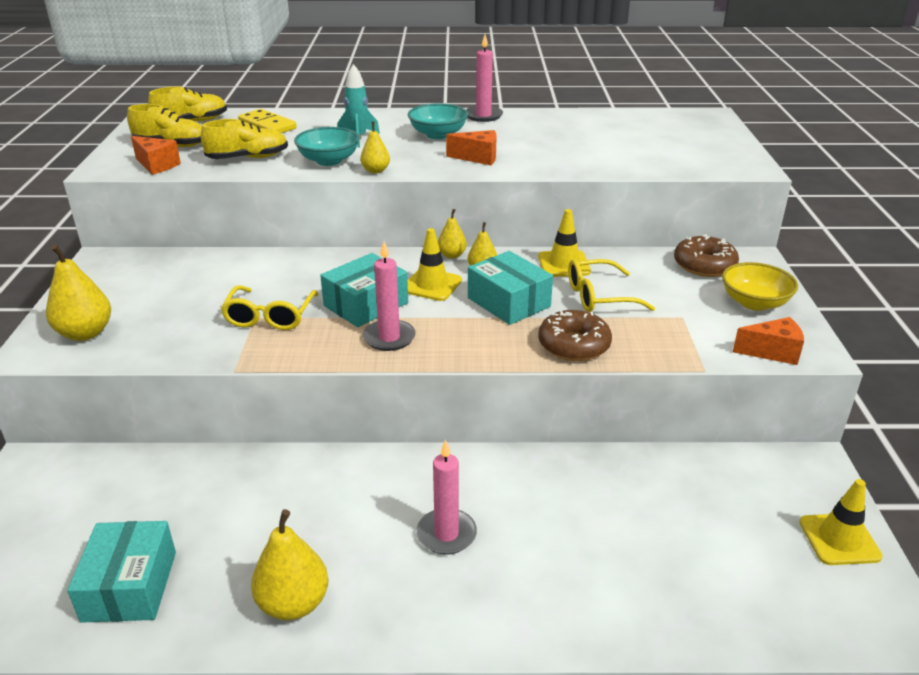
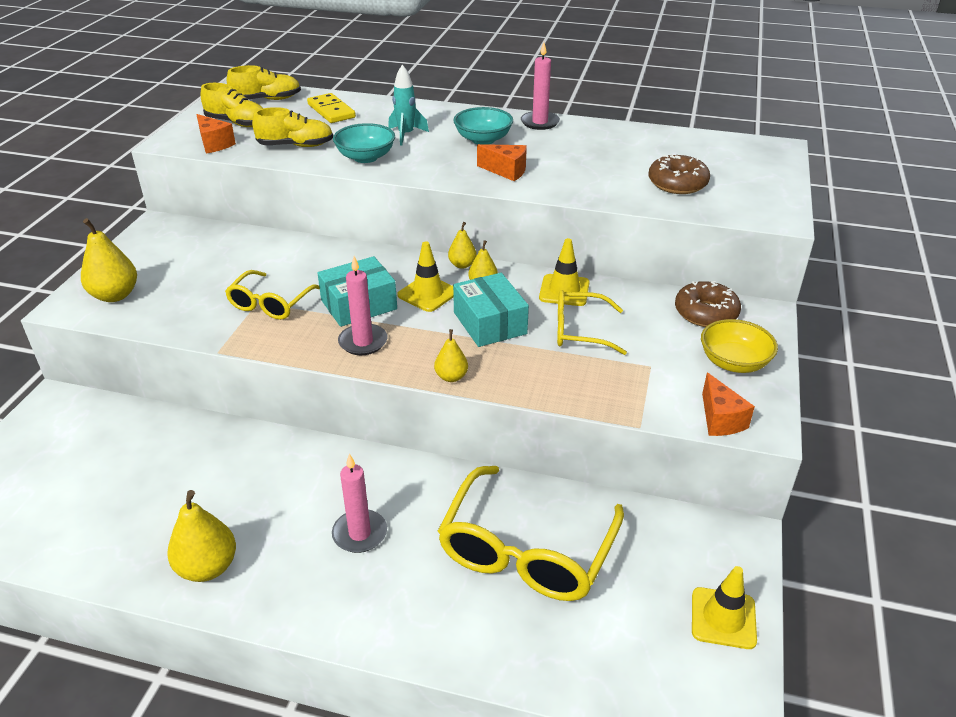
camera: 15 degrees right, 5 degrees up
turquoise box [67,521,176,623] -> none
yellow pear [360,121,390,173] -> yellow pear moved to [434,329,468,382]
brown donut [538,310,612,361] -> brown donut moved to [648,154,710,194]
orange cheese [733,317,804,365] -> orange cheese turned 60 degrees clockwise [702,373,755,436]
none -> yellow glasses [438,466,624,601]

